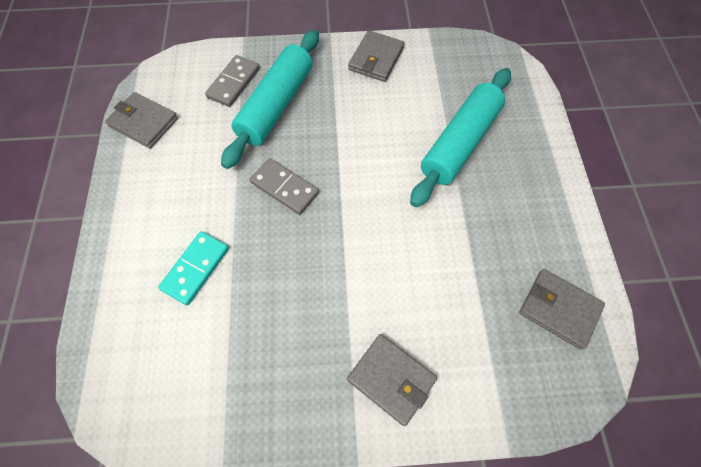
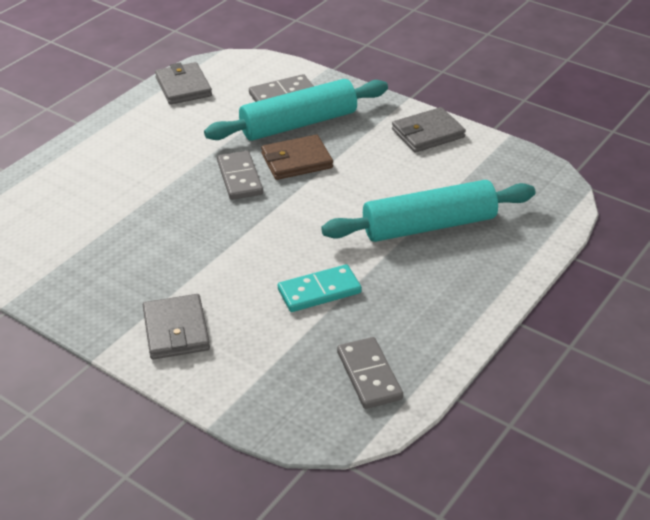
camera: 40 degrees right, 25 degrees down
turquoise domino [158,231,229,305] -> turquoise domino moved to [278,264,362,312]
grey wallet [519,269,605,350] -> grey domino [337,337,403,409]
none -> brown wallet [261,135,333,180]

